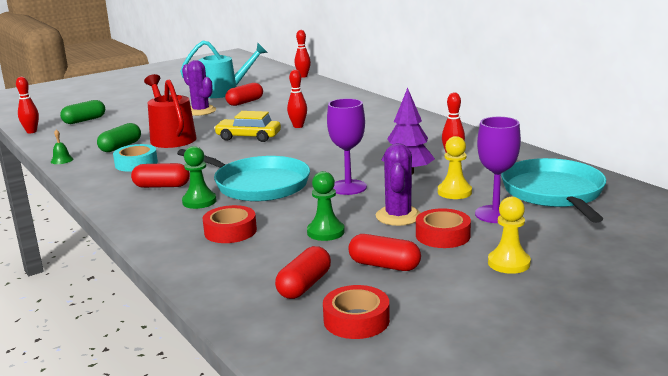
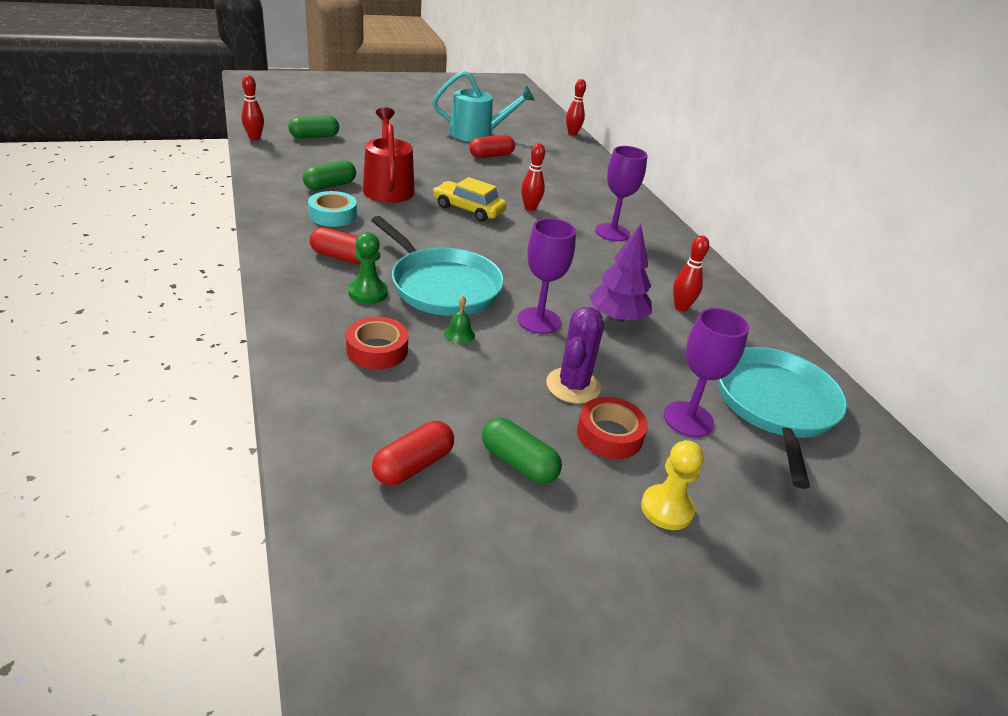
camera: 10 degrees right, 15 degrees up
green bell [51,130,73,164] -> green bell moved to [444,296,475,344]
purple cactus [182,60,216,116] -> none
green pawn [307,171,345,241] -> none
red tape [323,285,390,339] -> none
red capsule [348,234,421,271] -> green capsule [482,418,562,484]
yellow pawn [438,136,472,199] -> none
none -> purple goblet [595,146,648,241]

